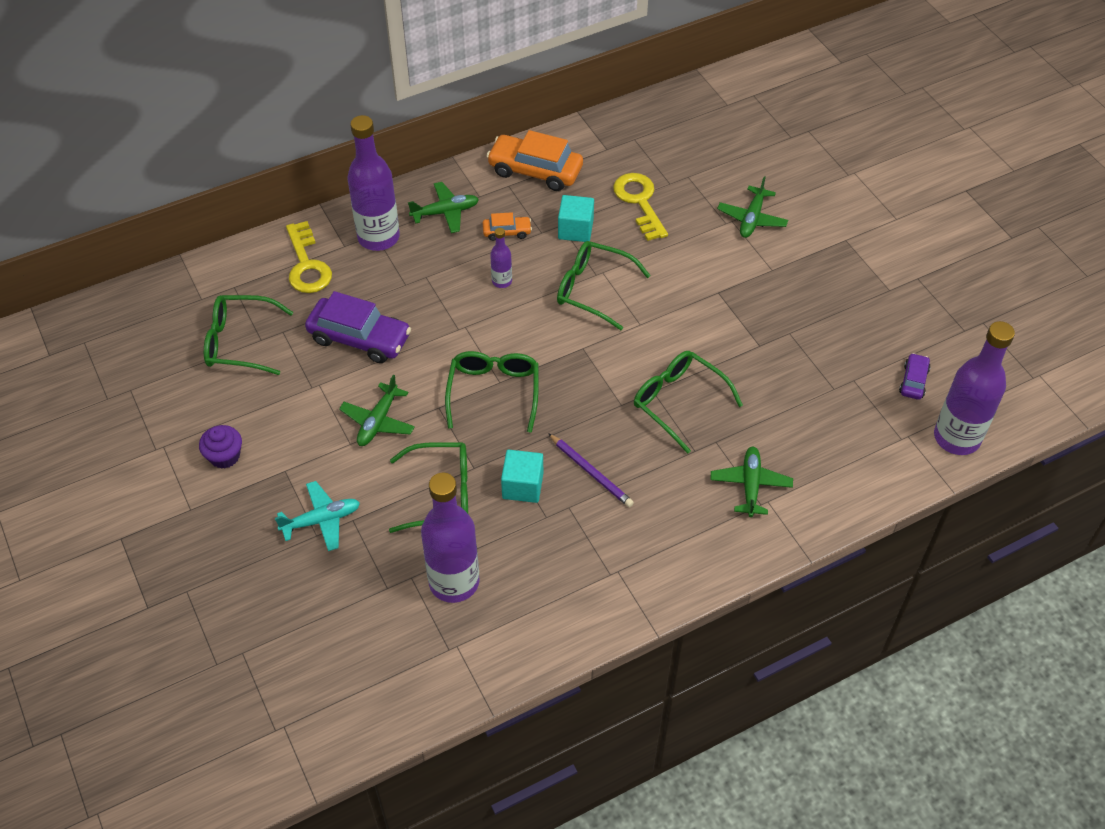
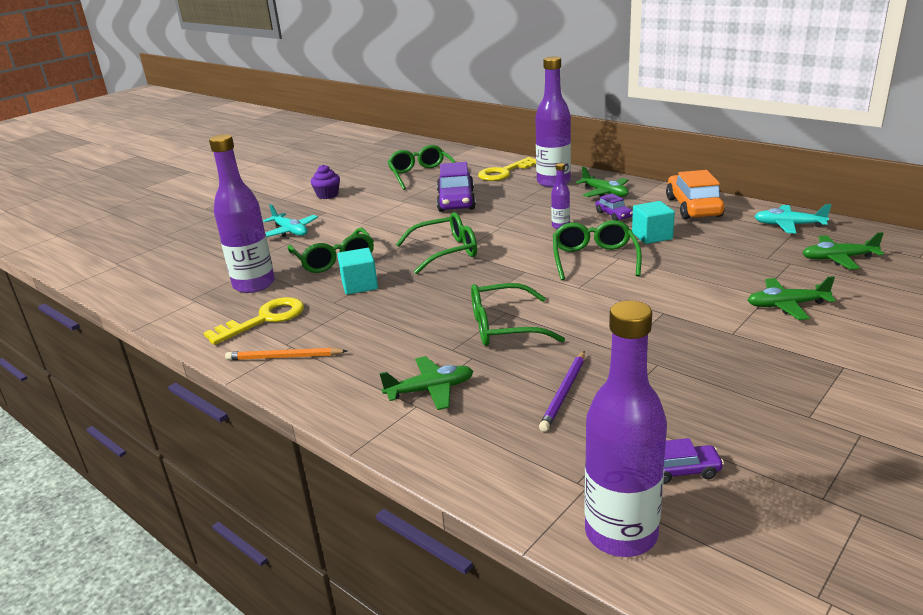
camera: 70 degrees right, 25 degrees down
green plane [339,375,415,446] -> green plane moved to [803,232,884,270]
orange car [483,212,532,241] -> purple car [595,194,633,221]
purple pencil [548,433,634,507] -> purple pencil moved to [539,351,585,432]
yellow key [613,173,668,241] -> yellow key moved to [204,297,304,345]
green glasses [634,351,743,454] -> green glasses turned 120 degrees counterclockwise [471,283,565,346]
none -> orange pencil [225,348,347,360]
none -> turquoise plane [754,204,831,233]

